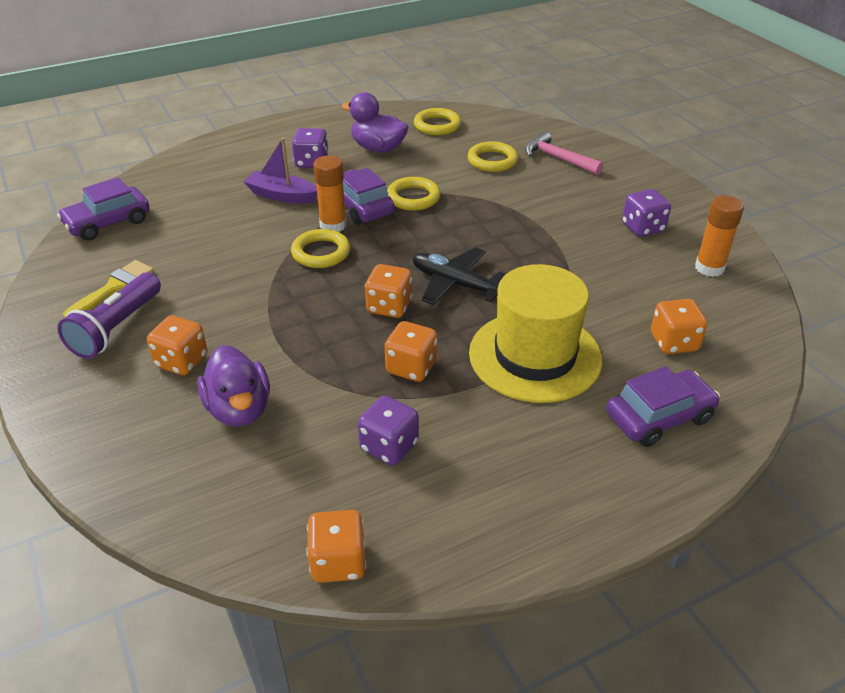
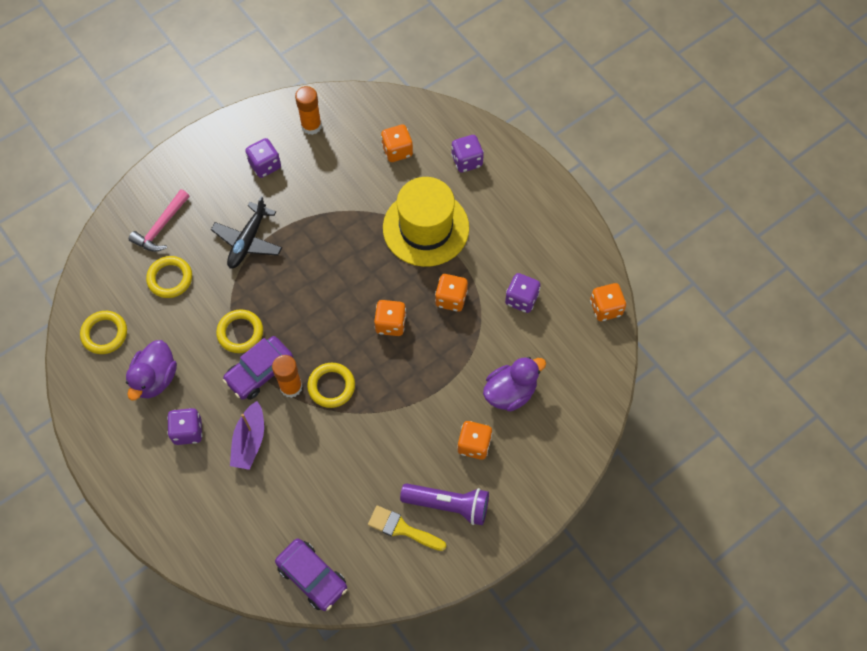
camera: 100 degrees left, 25 degrees up
black plane [413,247,507,305] -> black plane moved to [211,196,282,268]
purple car [606,366,720,447] -> purple dice [451,135,484,172]

